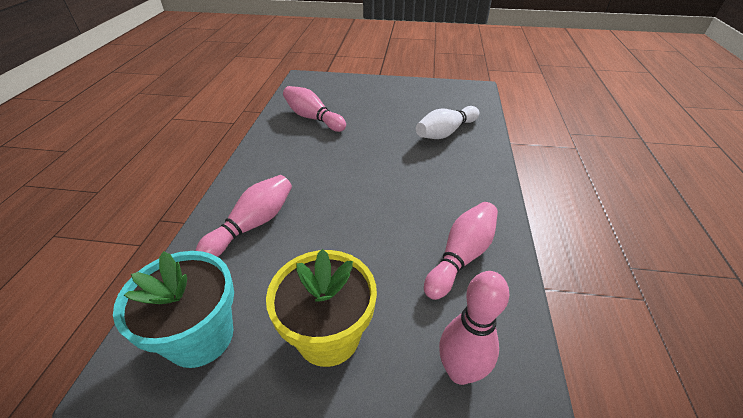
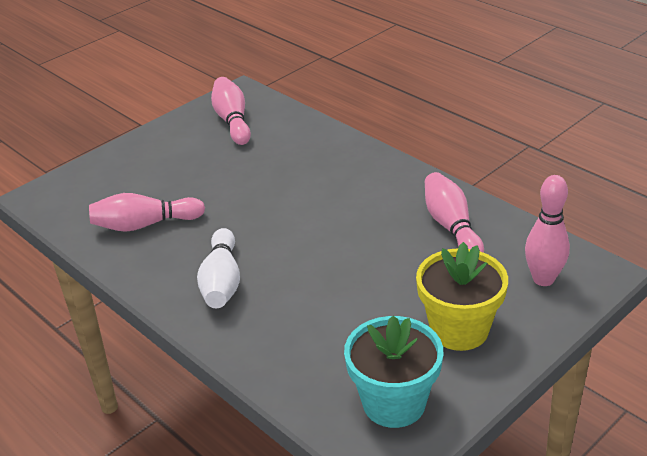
camera: 50 degrees left, 5 degrees down
pink bowling pin [196,175,292,257] -> pink bowling pin moved to [211,77,251,145]
white bowling pin [416,106,479,139] -> white bowling pin moved to [197,228,240,308]

